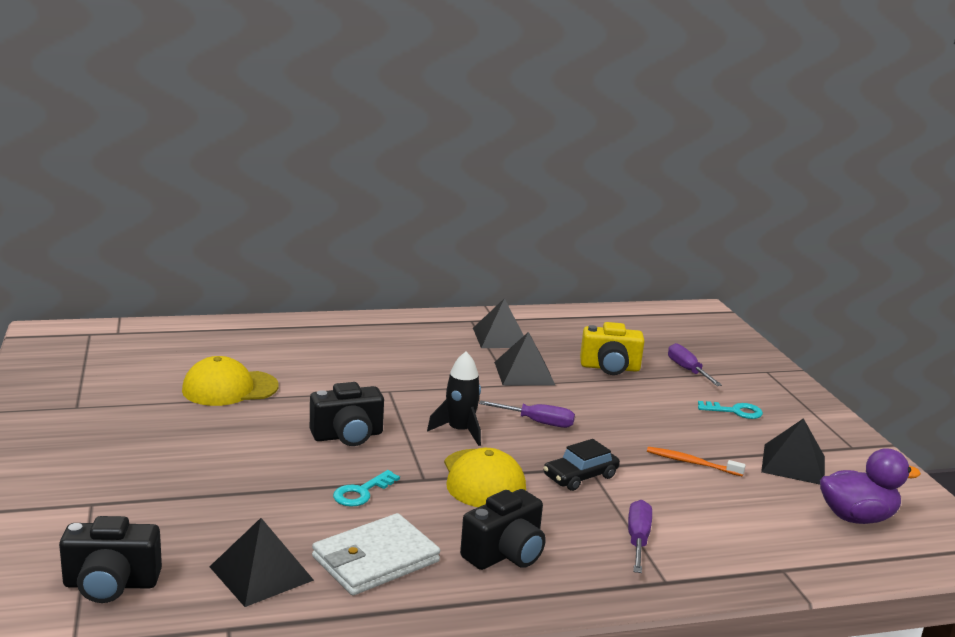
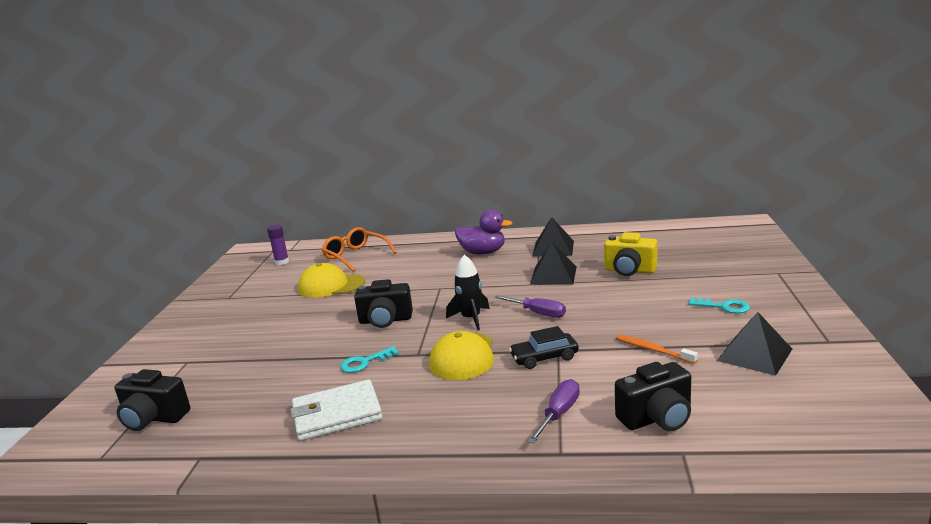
camera: 25 degrees right, 0 degrees up
black pyramid [210,518,314,607] -> none
black camera [460,489,546,570] -> black camera moved to [615,362,691,431]
purple screwdriver [668,343,722,386] -> none
purple duck [820,448,921,524] -> purple duck moved to [455,210,512,255]
none -> purple glue stick [267,225,289,265]
none -> orange glasses [322,227,397,272]

